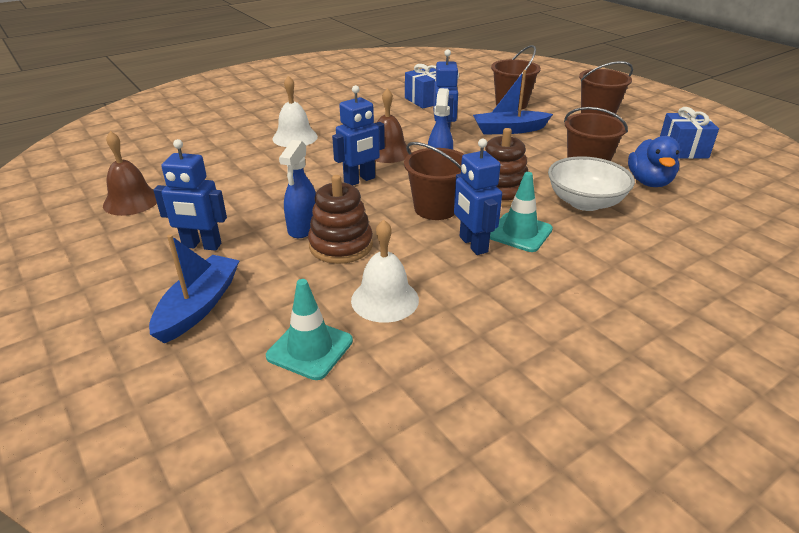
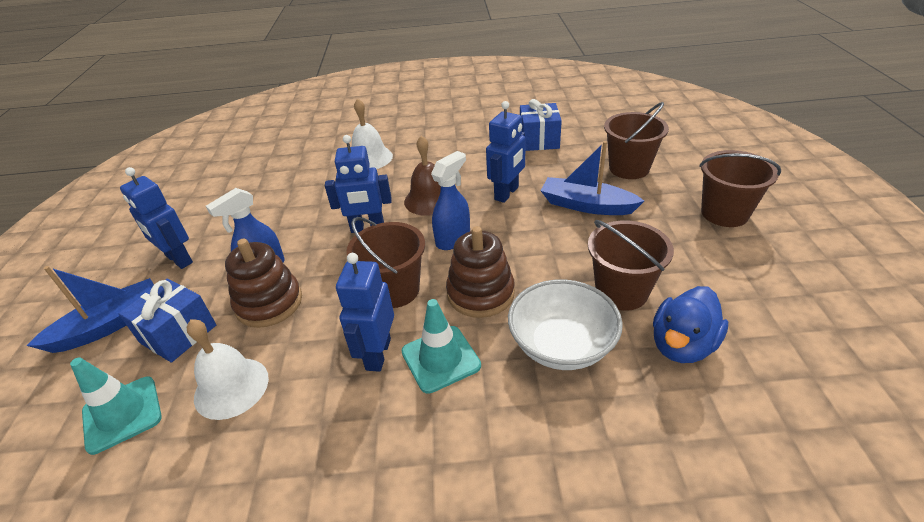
camera: 35 degrees right, 5 degrees up
brown bell [103,131,157,216] -> none
blue gift [660,107,719,159] -> blue gift moved to [118,279,216,363]

